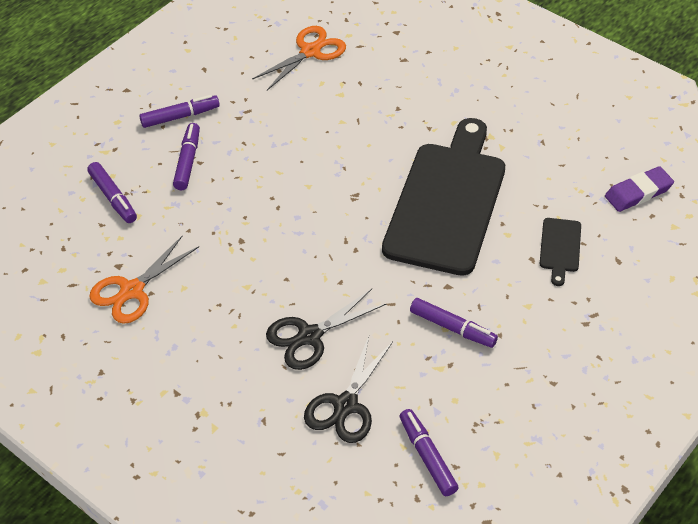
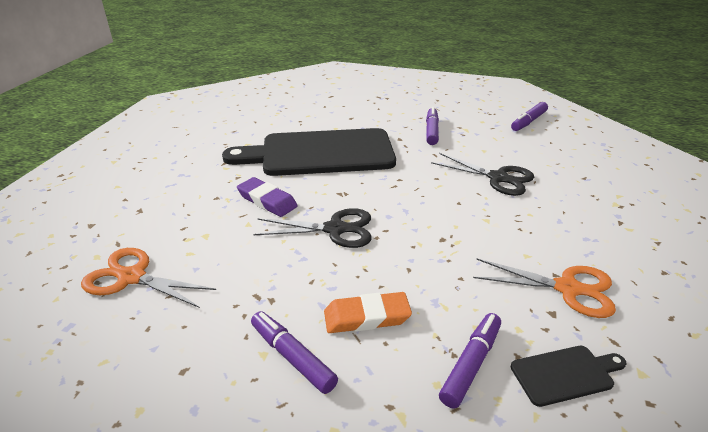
camera: 115 degrees left, 15 degrees down
purple marker [173,123,200,190] -> orange eraser [324,292,412,333]
black scissors [304,336,393,443] -> black scissors moved to [253,208,372,248]
black cutting board [540,218,581,286] -> black cutting board moved to [511,346,626,407]
purple eraser [605,166,674,212] -> purple eraser moved to [237,177,298,217]

